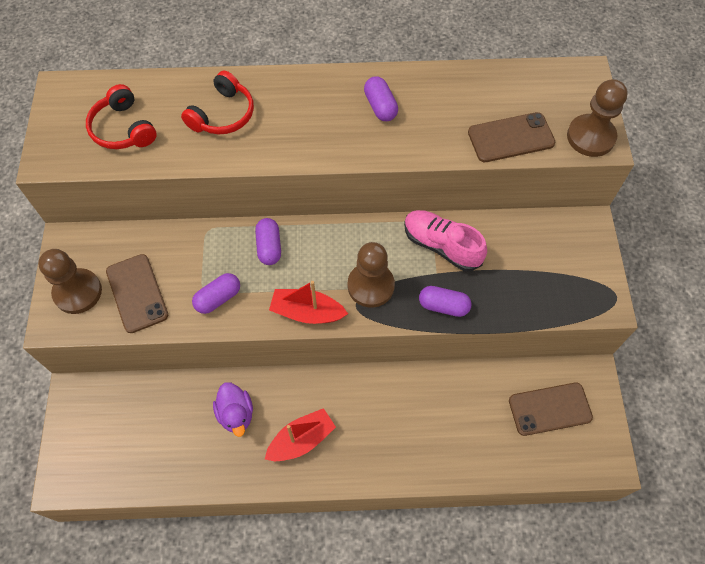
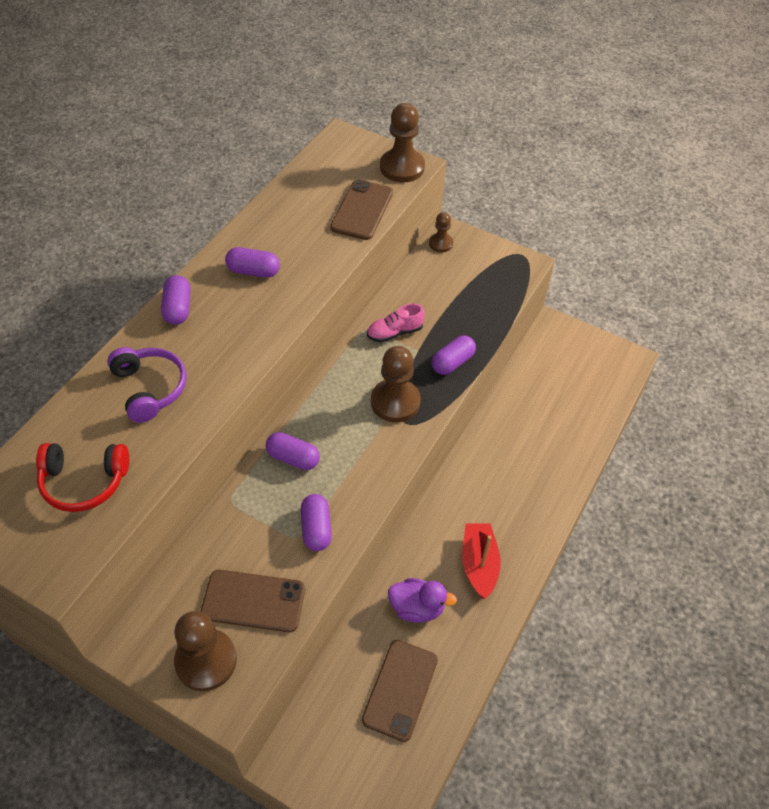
camera: 60 degrees left, 10 degrees down
red headphones [181,71,254,134] -> purple headphones [107,347,187,423]
red boat [269,281,348,324] -> none
pink shoe [404,210,487,271] -> pink shoe [367,303,425,343], size x0.65
brown phone [509,383,593,436] -> brown phone moved to [362,640,438,742]
none -> purple capsule [161,275,191,325]
none -> brown pawn [429,212,453,252]

